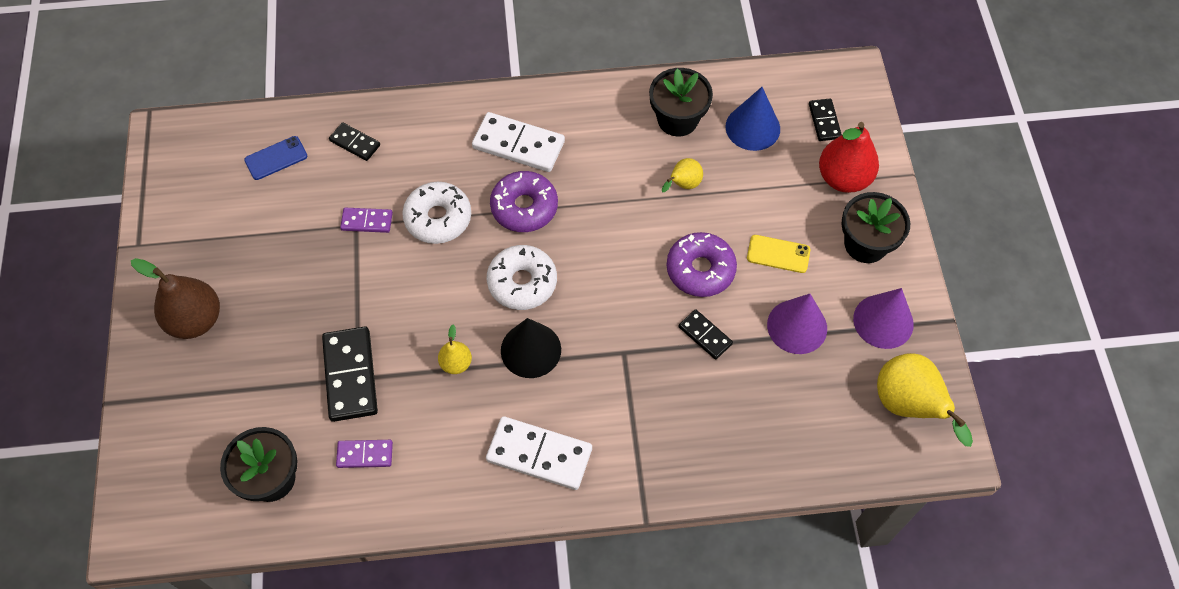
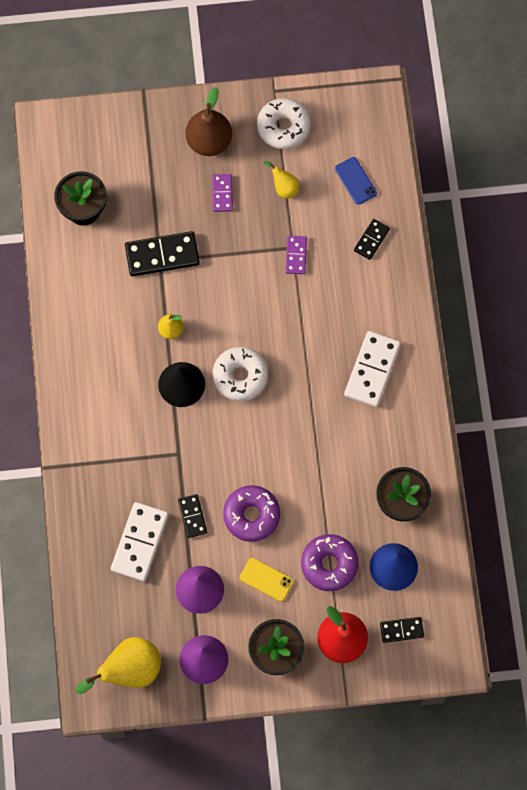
camera: 90 degrees right, 10 degrees up
purple domino [336,440,393,468] -> purple domino moved to [213,174,233,212]
white donut [402,182,471,244] -> white donut moved to [257,98,311,149]
white domino [486,416,592,490] -> white domino moved to [111,502,168,582]
purple donut [490,171,558,232] -> purple donut moved to [301,534,359,591]
yellow pear [662,158,703,192] -> yellow pear moved to [263,161,300,199]
black domino [679,309,733,360] -> black domino turned 60 degrees counterclockwise [178,494,207,538]
yellow phone [747,235,810,273] -> yellow phone turned 75 degrees counterclockwise [240,558,293,601]

